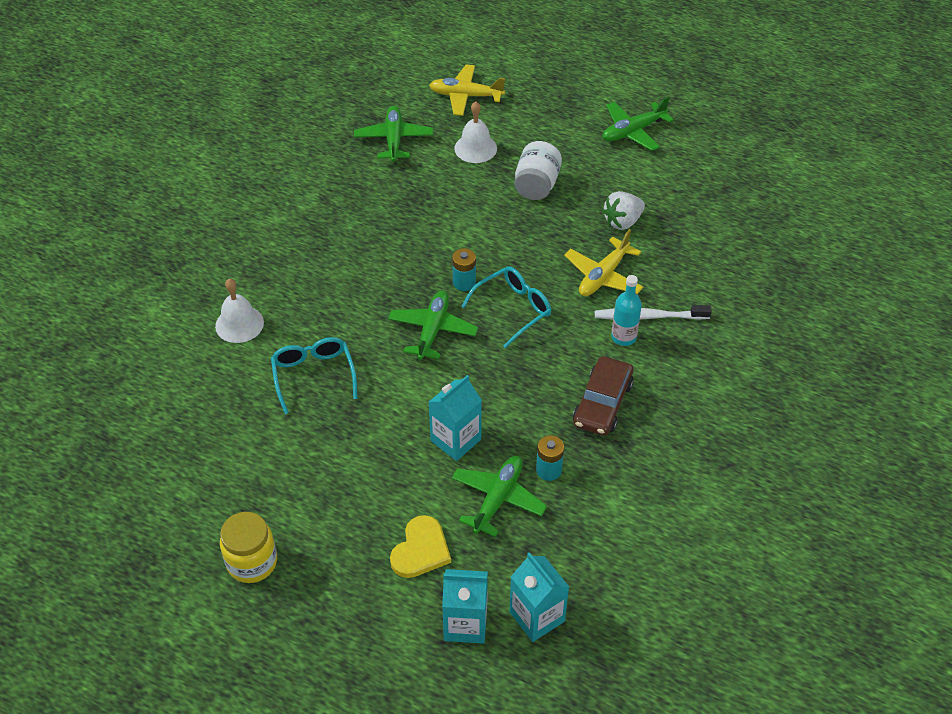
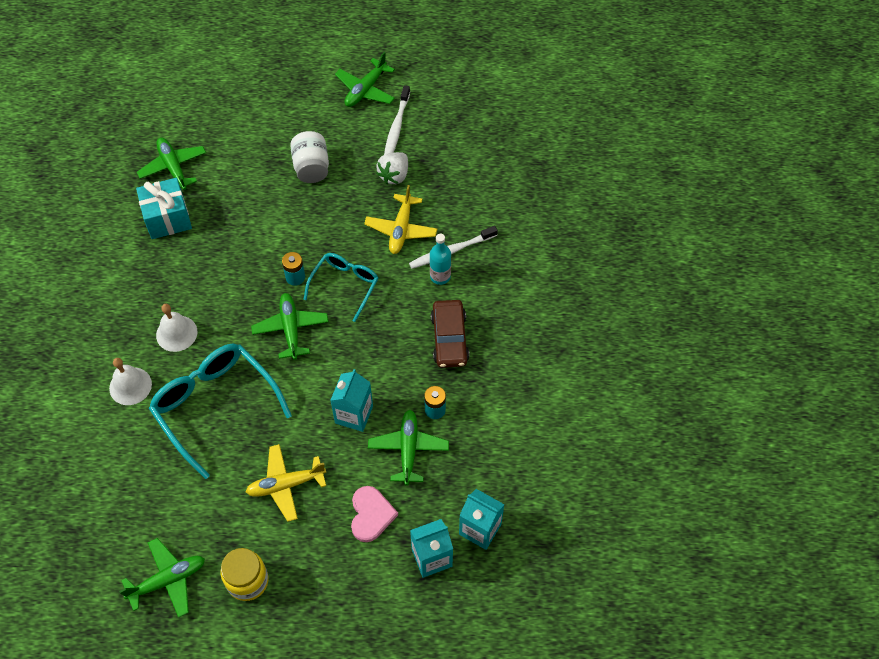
camera: 25 degrees left, 10 degrees up
turquoise glasses [271,337,358,414] -> turquoise glasses [149,344,292,479], size x1.68
yellow heart [390,515,451,578] -> pink heart [351,486,398,542]
yellow plane [429,65,505,116] -> yellow plane moved to [246,444,326,522]
white bell [454,101,497,163] -> white bell moved to [156,304,197,352]
none -> green plane [119,538,205,618]
none -> turquoise gift [136,178,192,239]
none -> white toothbrush [384,85,410,155]

